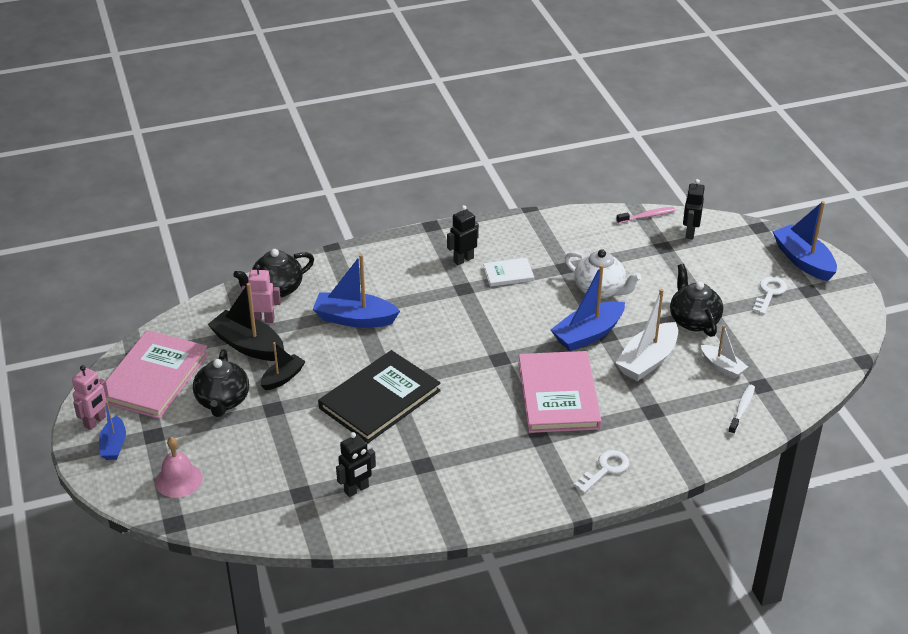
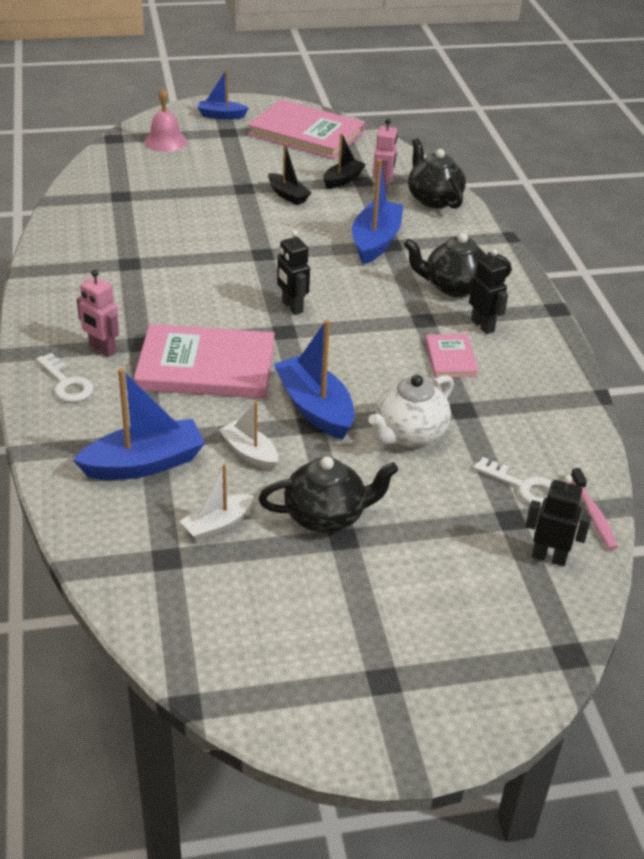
camera: 95 degrees right, 0 degrees up
pink robot [72,365,109,430] -> pink robot moved to [77,270,119,357]
black teapot [193,349,249,417] -> black teapot moved to [404,233,512,297]
black boat [207,283,284,361] -> black boat [323,133,366,189], size x0.59
black book [318,350,441,443] -> none
black robot [336,432,376,497] -> black robot moved to [277,230,310,315]
white book [483,258,534,287] -> pink book [425,334,478,378]
white boat [615,289,678,381] -> white boat [219,401,278,470], size x0.59
white toothbrush [728,385,755,435] -> none
white key [753,277,787,315] -> white key moved to [473,457,552,507]
blue boat [772,201,837,281] -> blue boat moved to [73,368,205,480]

